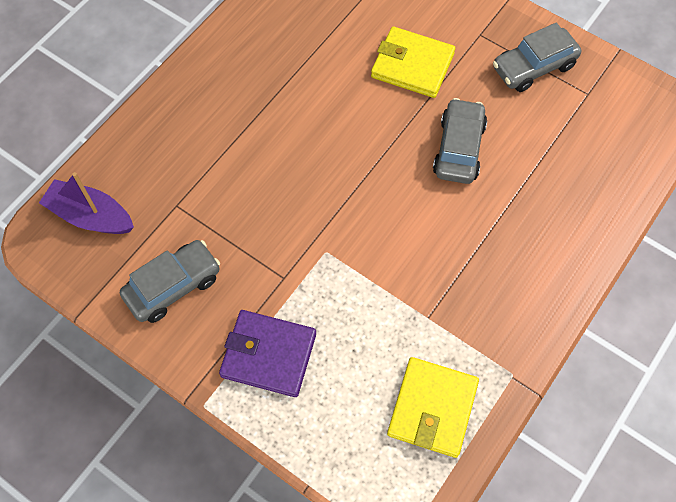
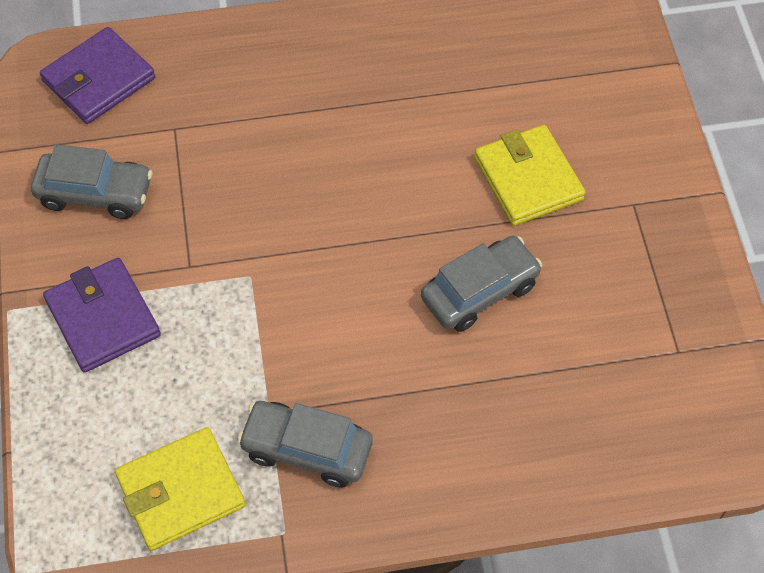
camera: 45 degrees right, 5 degrees down
purple boat [39,172,134,234] -> purple wallet [40,27,155,124]
grey car [493,23,581,92] -> grey car moved to [237,401,373,488]

